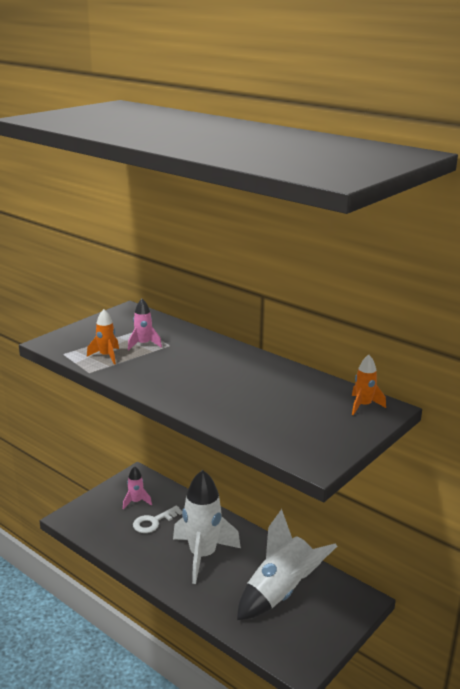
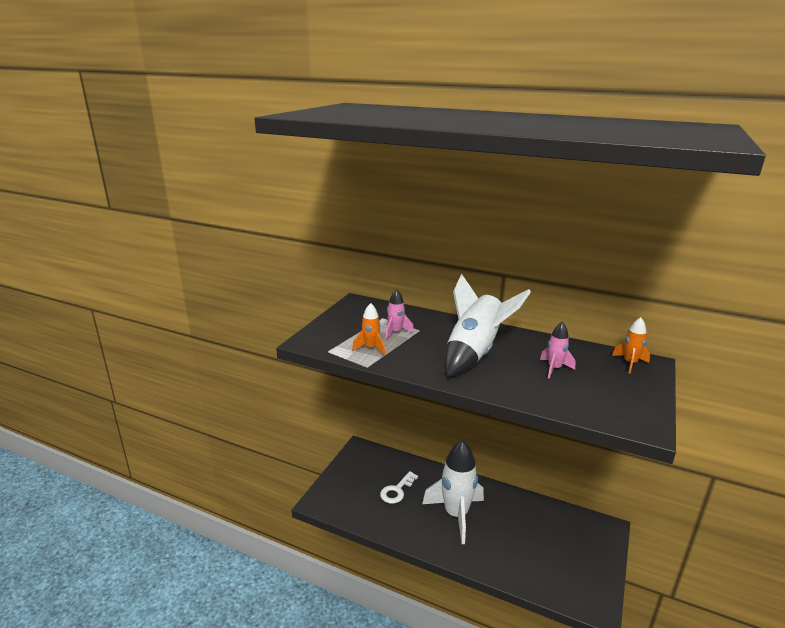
camera: 15 degrees left, 0 degrees up
pink rocket [123,466,152,510] -> pink rocket moved to [540,322,576,379]
white rocket [237,509,337,620] -> white rocket moved to [444,274,531,377]

